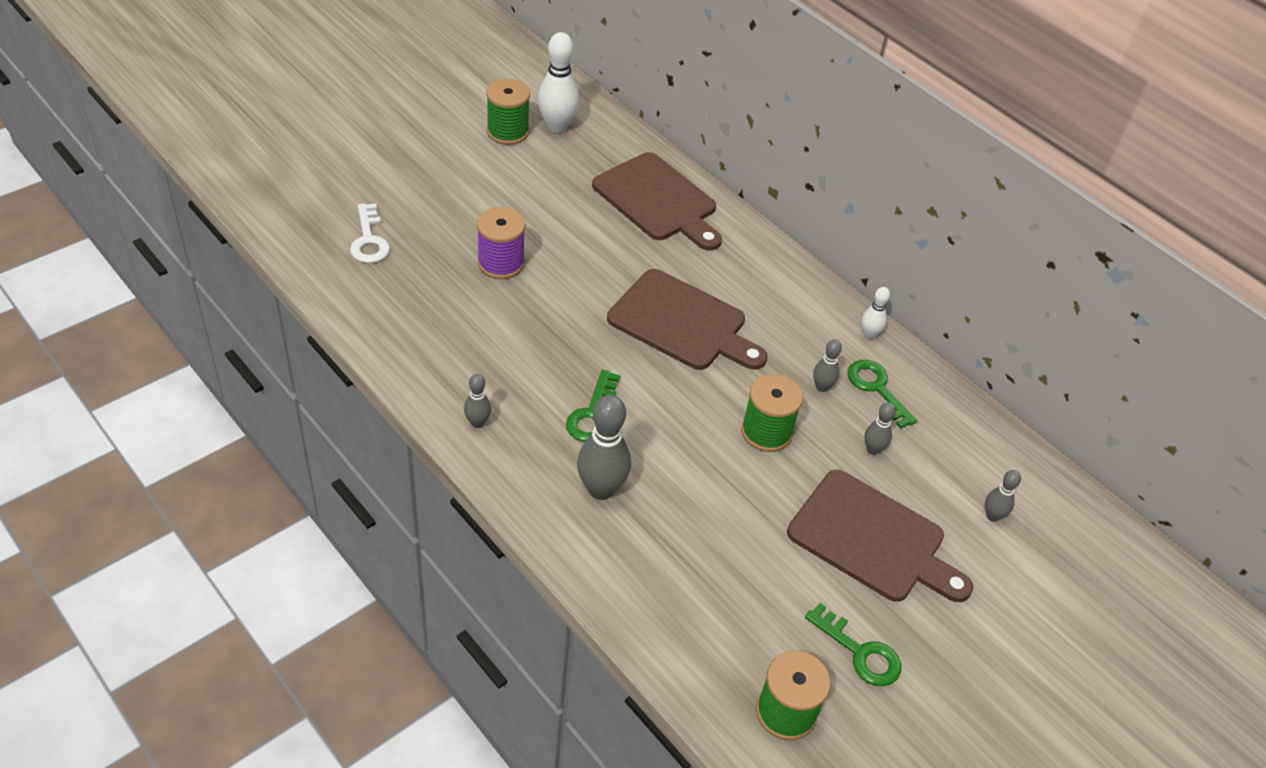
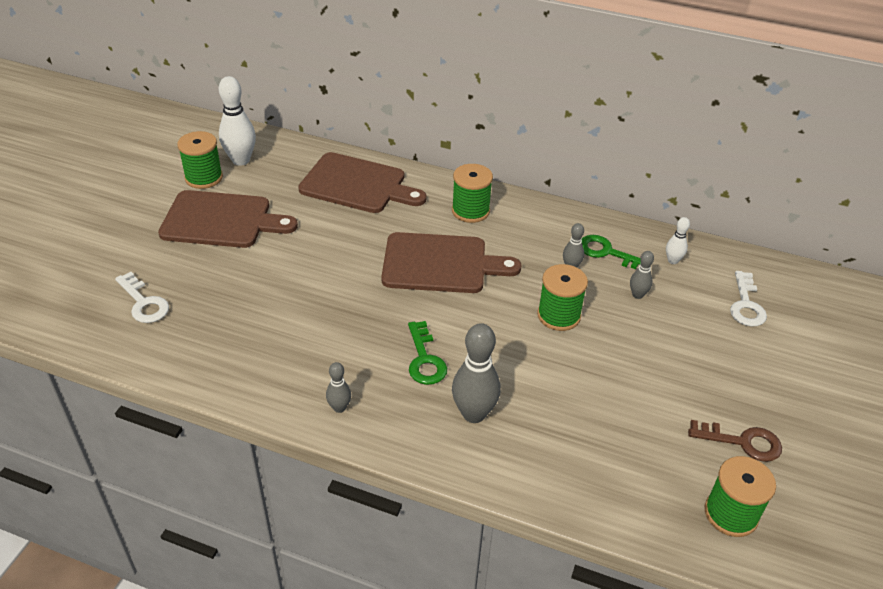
camera: 25 degrees left, 5 degrees down
purple spool [477,207,526,279] -> none
brown cutting board [787,470,973,602] -> brown cutting board moved to [158,190,298,248]
green key [805,603,902,686] -> brown key [688,420,782,462]
white bowling pin [861,287,890,339] -> white bowling pin moved to [666,217,690,264]
grey bowling pin [985,470,1021,522] -> white key [730,271,767,327]
none -> green spool [452,164,493,223]

